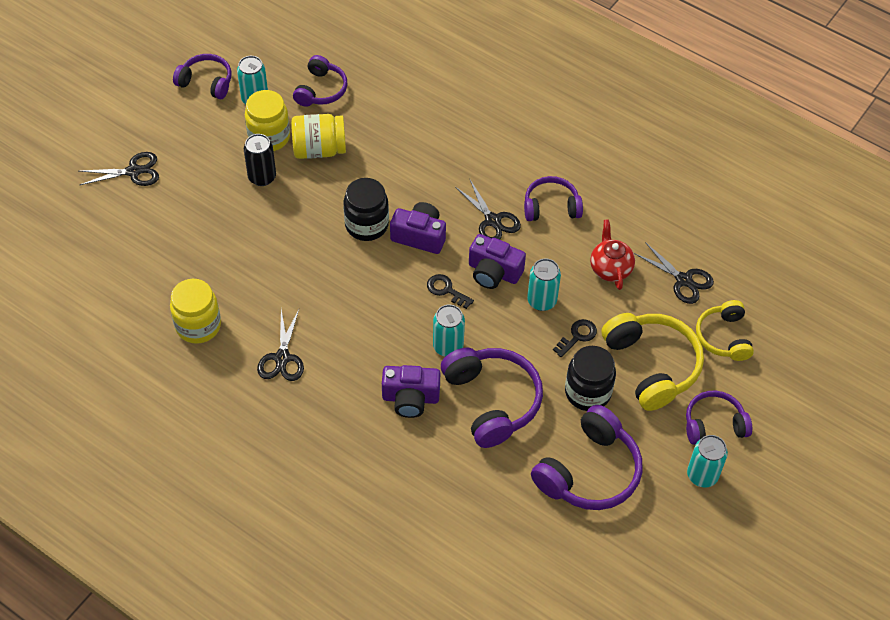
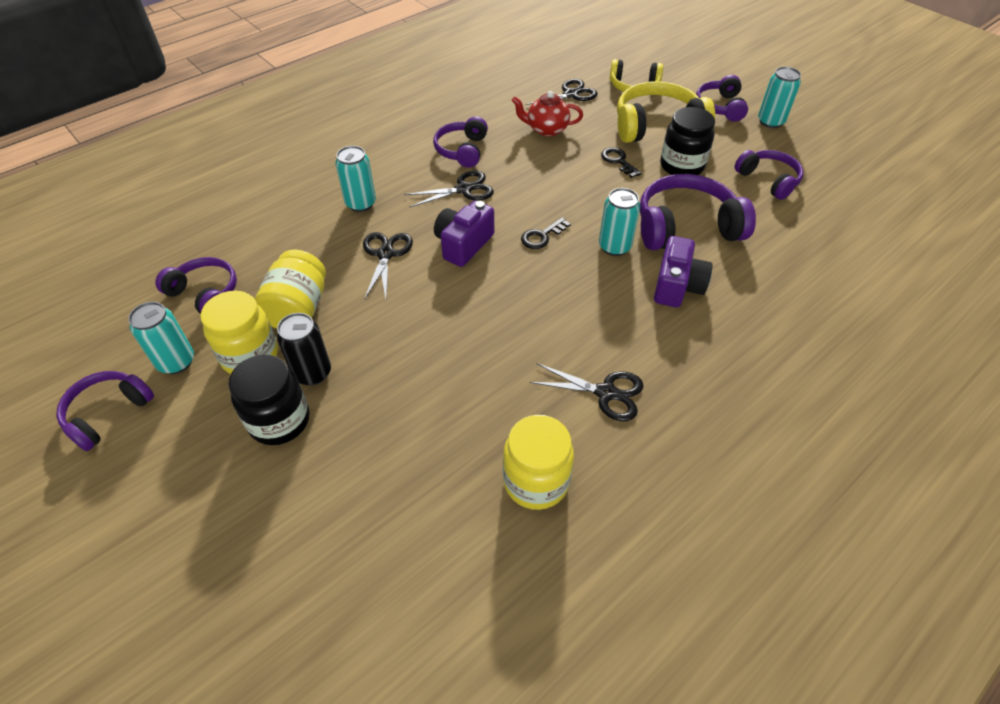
camera: 75 degrees left, 5 degrees down
black scissors [80,152,159,186] -> black scissors moved to [363,232,413,300]
black jar [343,178,389,241] -> black jar moved to [229,354,310,445]
purple camera [469,234,526,289] -> none
turquoise can [527,259,561,311] -> turquoise can moved to [336,146,376,212]
purple headphones [531,405,642,510] -> purple headphones [735,150,803,200], size x0.62

